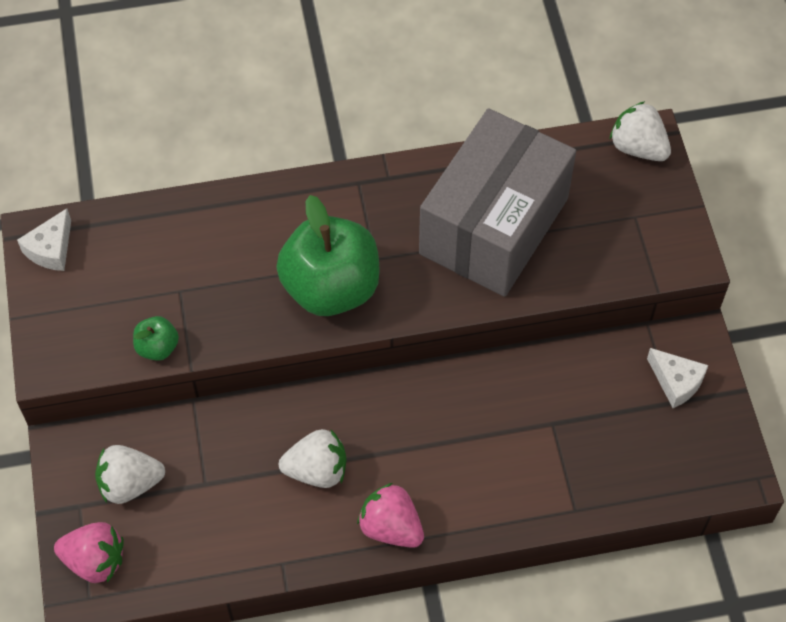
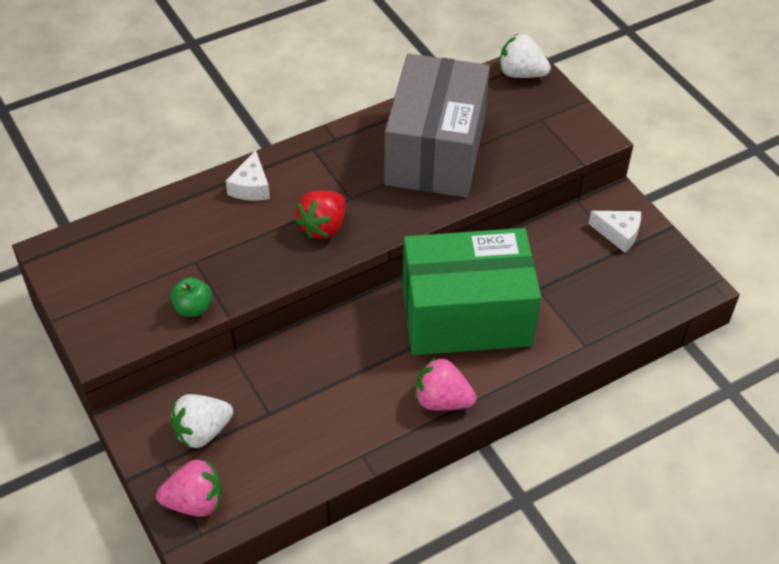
camera: 20 degrees left, 10 degrees down
white cheese [17,208,71,271] -> white cheese moved to [226,150,270,201]
green apple [276,195,380,316] -> red strawberry [295,191,345,239]
white strawberry [279,429,347,488] -> none
none -> green box [402,228,541,355]

